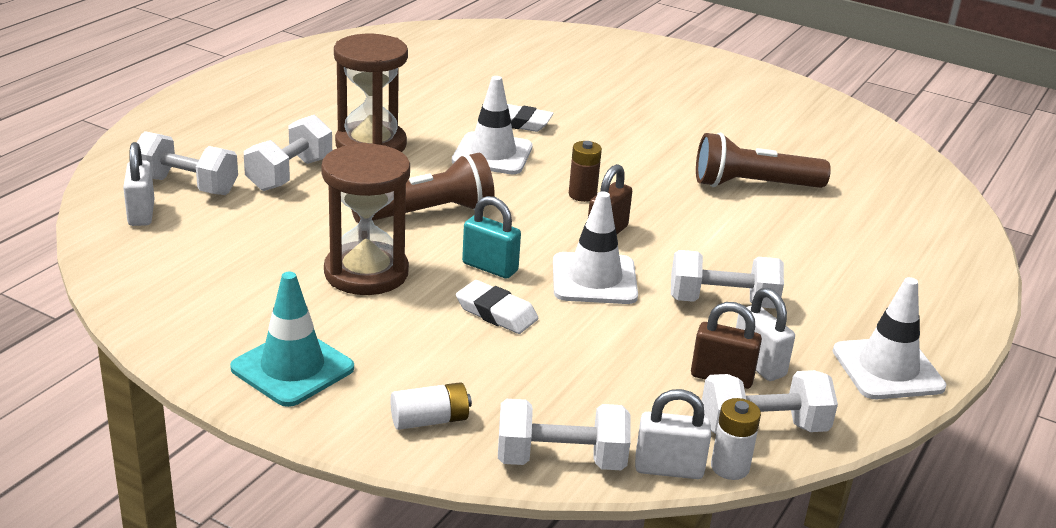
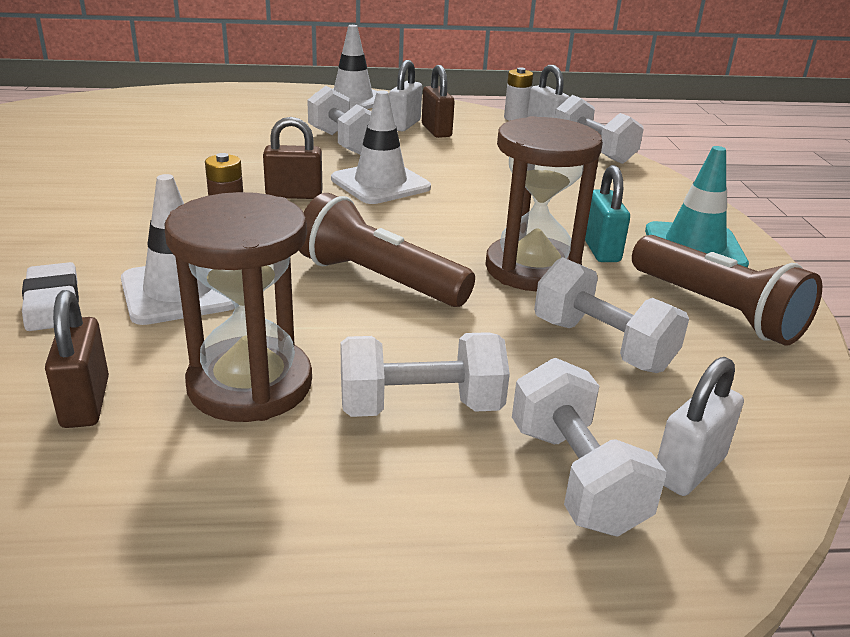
camera: 125 degrees left, 0 degrees up
white battery [390,382,472,430] -> none
white eraser [456,280,538,334] -> none
turquoise padlock [462,196,521,279] -> turquoise padlock moved to [585,165,630,262]
brown flashlight [696,132,831,188] -> brown flashlight moved to [632,235,822,345]
white dumbbell [702,370,838,434] -> white dumbbell moved to [534,257,689,373]
none -> brown padlock [45,290,109,428]

